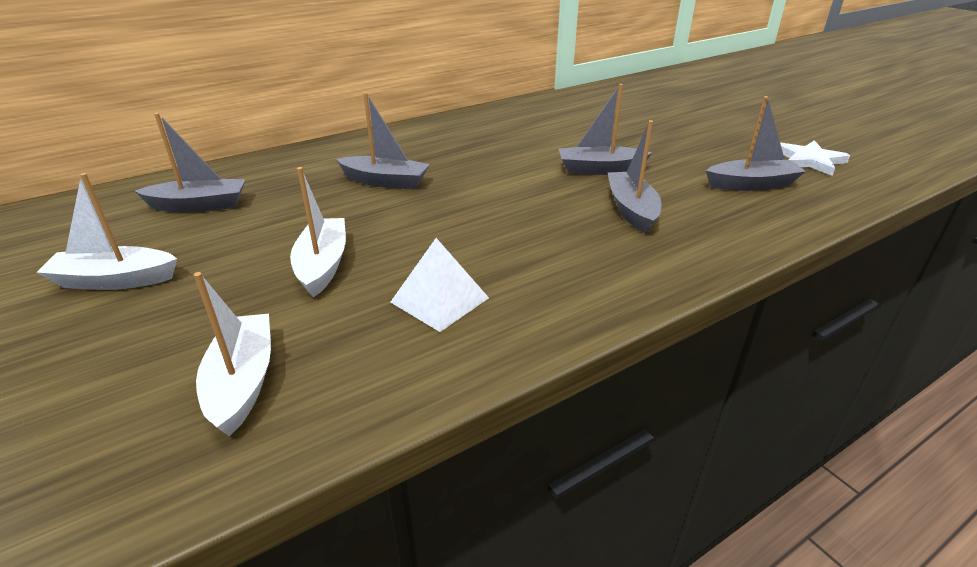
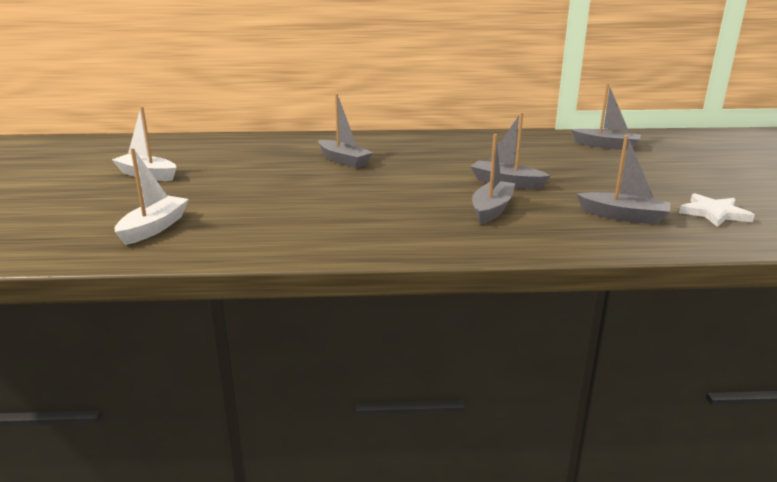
camera: 30 degrees right, 10 degrees down
grey boat [135,113,246,212] -> grey boat moved to [571,83,641,150]
white boat [290,167,346,297] -> none
white pyramid [390,238,489,332] -> none

